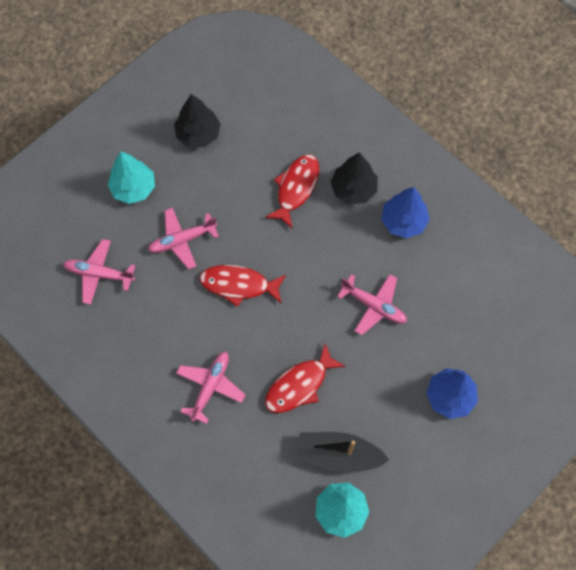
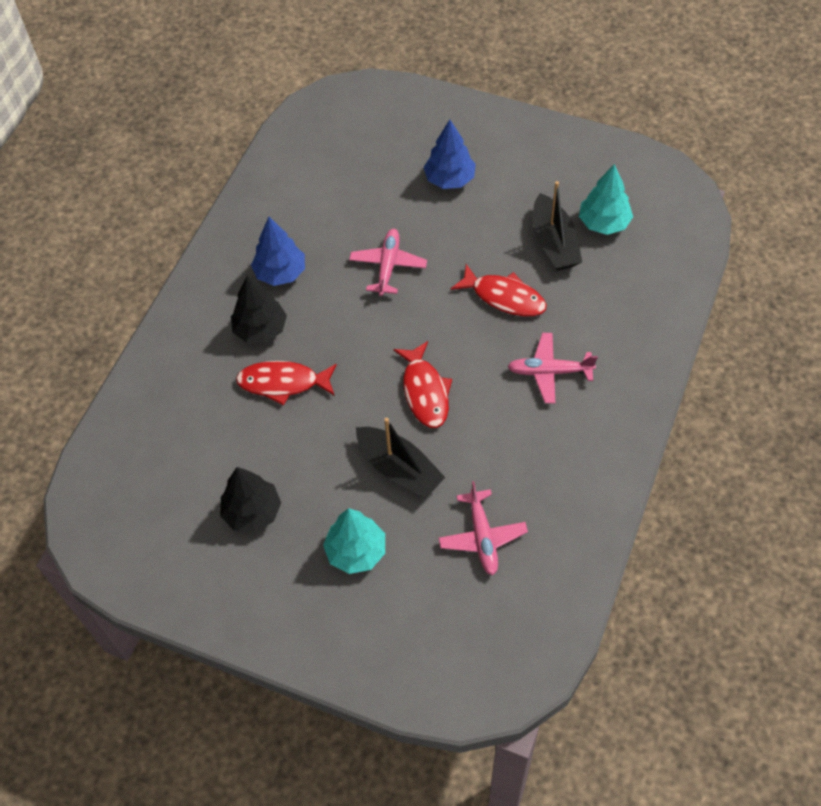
camera: 110 degrees left, 10 degrees down
pink plane [148,208,219,270] -> black boat [356,418,446,499]

